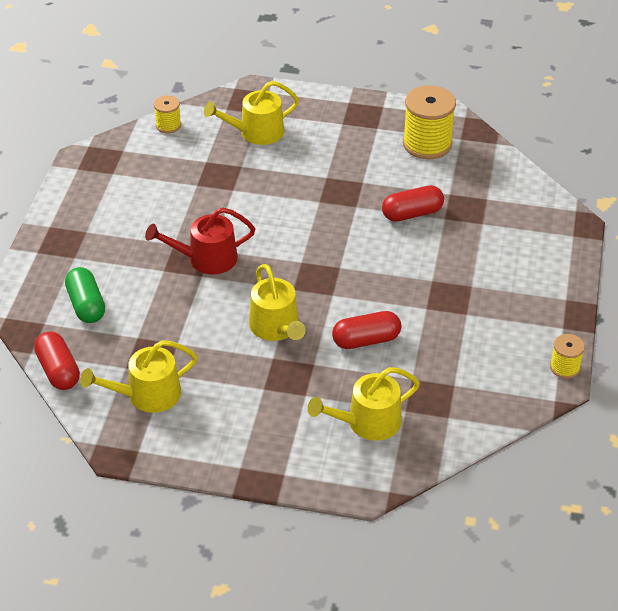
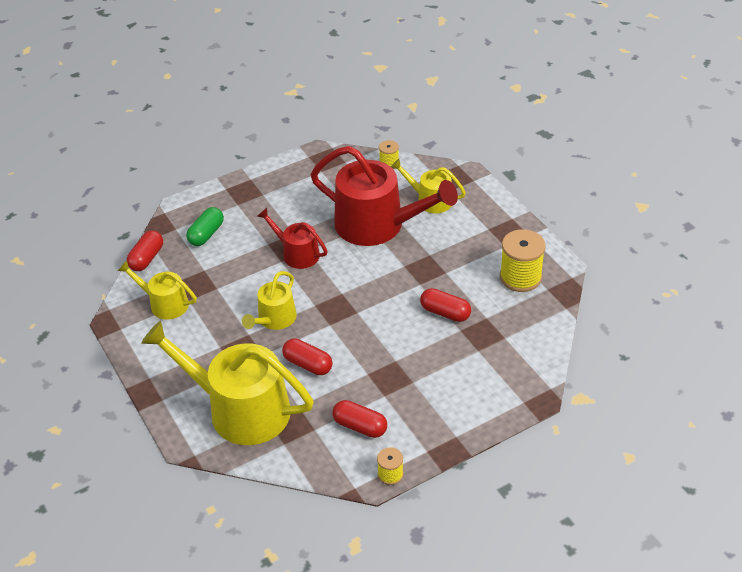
camera: 50 degrees right, 0 degrees up
yellow watering can [308,367,420,441] -> yellow watering can [141,321,314,445], size x1.92
none -> red watering can [310,146,458,246]
none -> red capsule [332,400,387,438]

